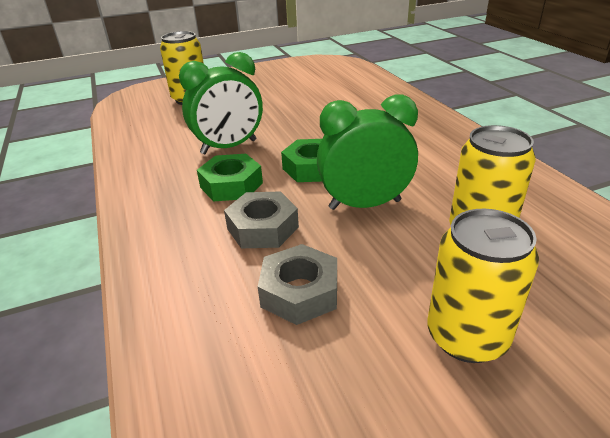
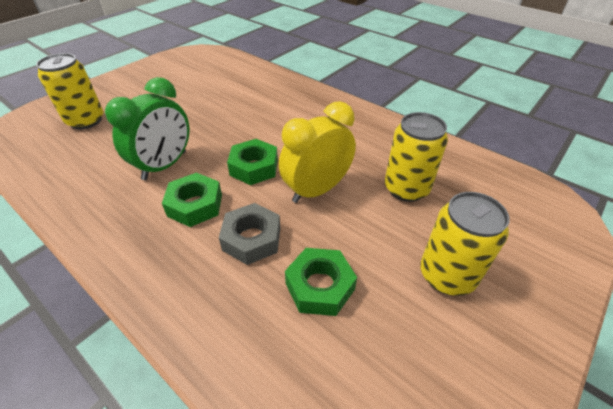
camera: 30 degrees left, 10 degrees up
grey nut [258,244,337,325] -> green nut [285,248,357,316]
green clock [317,94,418,210] -> yellow clock [279,101,356,203]

